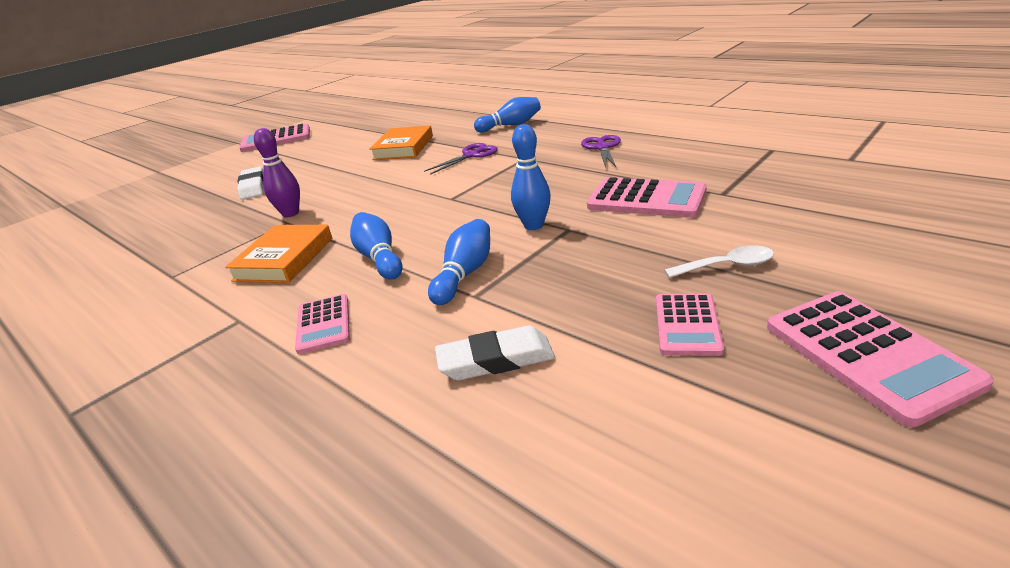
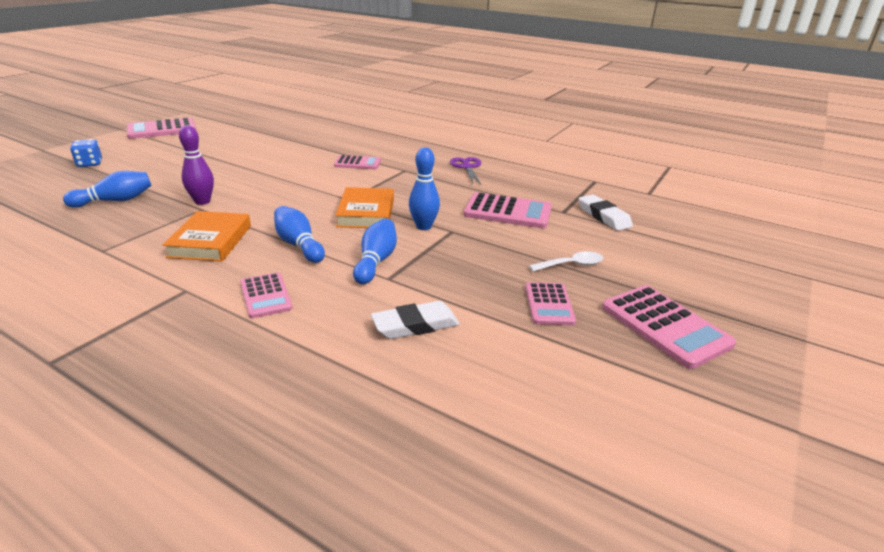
camera: 15 degrees left, 0 degrees up
white eraser [237,166,264,200] -> white eraser moved to [579,195,633,231]
orange book [370,125,433,160] -> orange book moved to [335,187,394,228]
purple scissors [424,143,498,175] -> pink calculator [334,155,381,169]
blue bowling pin [474,97,541,133] -> blue bowling pin moved to [63,171,152,208]
none -> blue dice [70,139,102,167]

